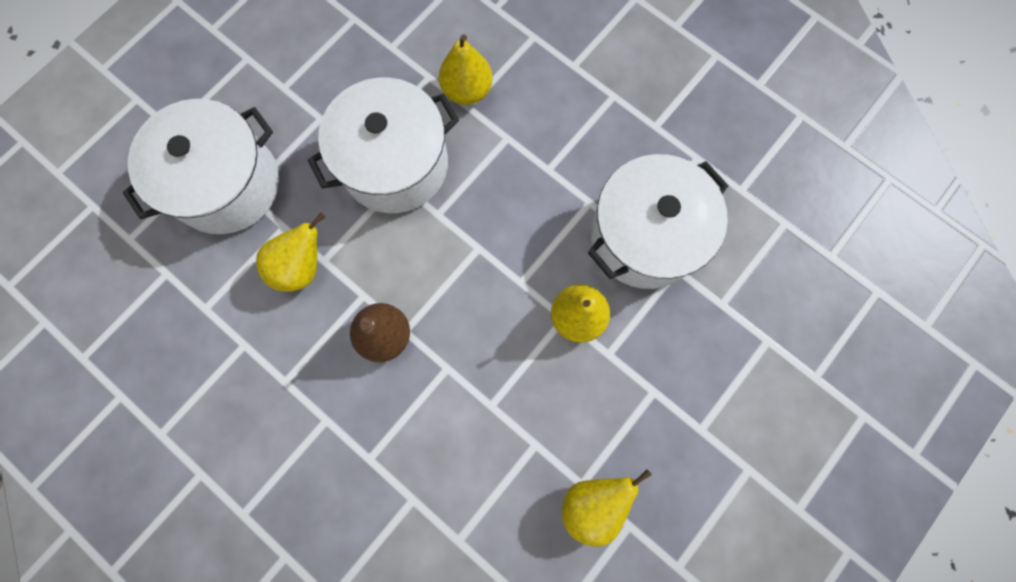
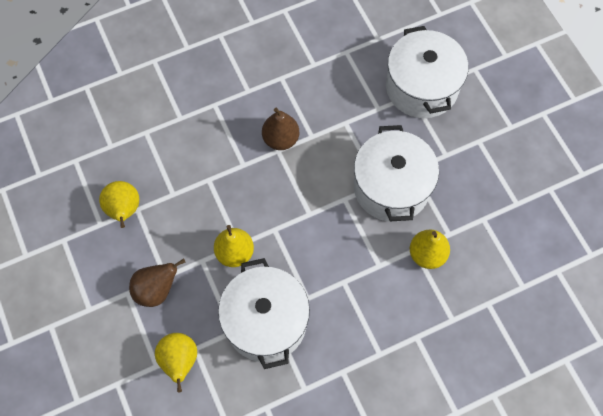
camera: 115 degrees right, 10 degrees down
yellow pear [256,213,325,292] -> yellow pear moved to [155,333,197,392]
none -> brown pear [129,259,185,307]

